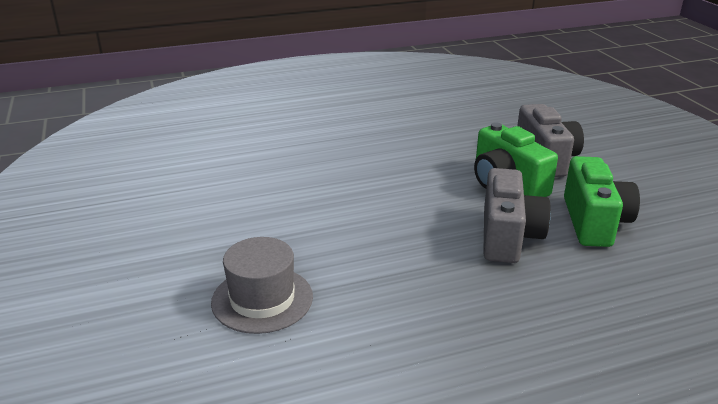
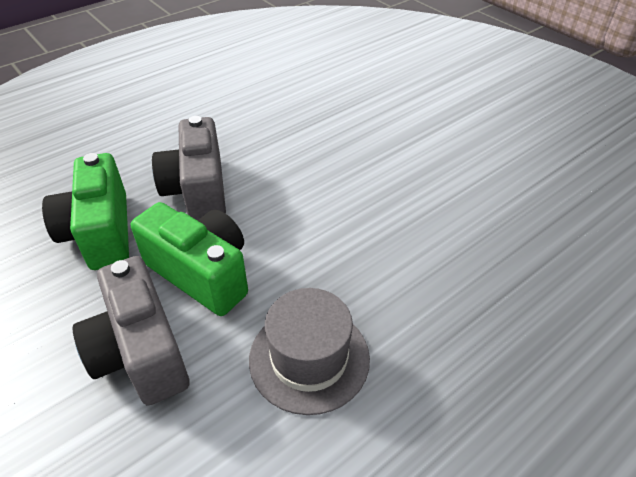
camera: 160 degrees right, 15 degrees up
grey hat [211,237,313,334] -> grey hat moved to [249,288,370,415]

